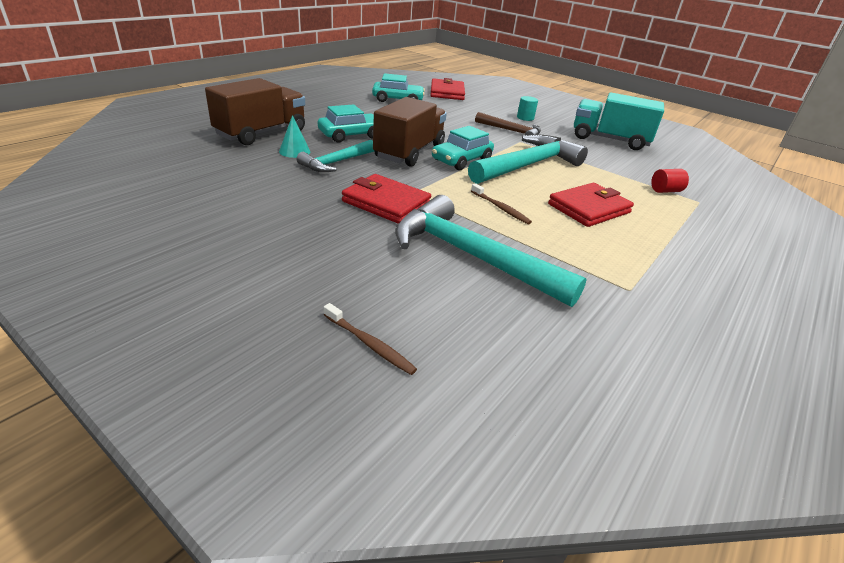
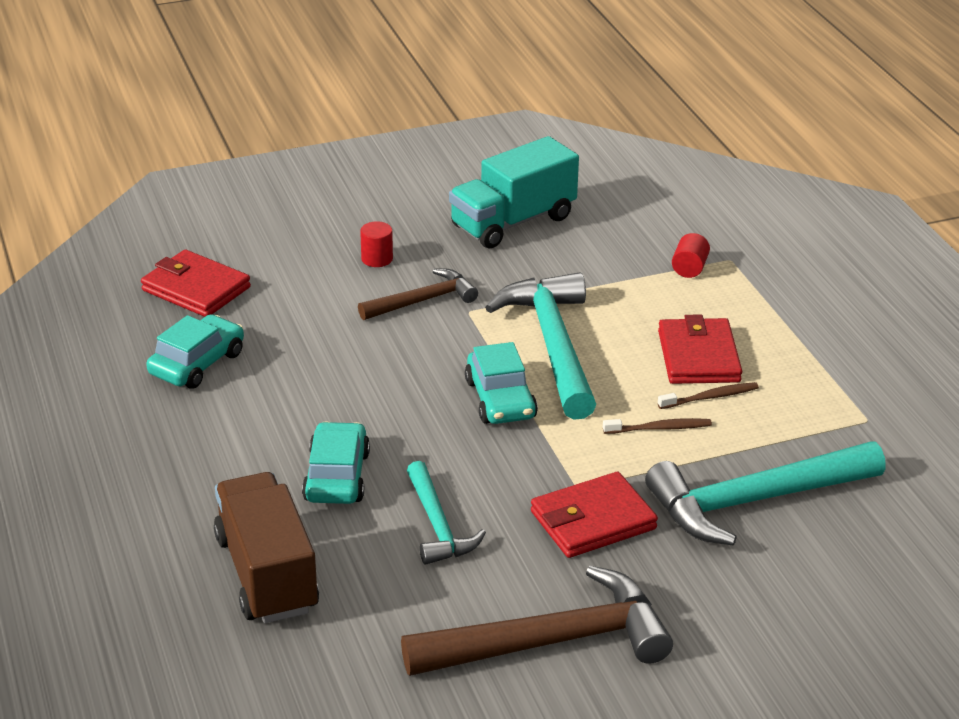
camera: 55 degrees left, 0 degrees up
turquoise cone [279,115,310,158] -> none
brown toothbrush [324,303,417,375] -> brown toothbrush moved to [658,382,759,409]
brown truck [373,97,447,167] -> none
turquoise cylinder [517,96,538,121] -> red cylinder [360,221,393,267]
none -> brown hammer [401,566,673,676]

